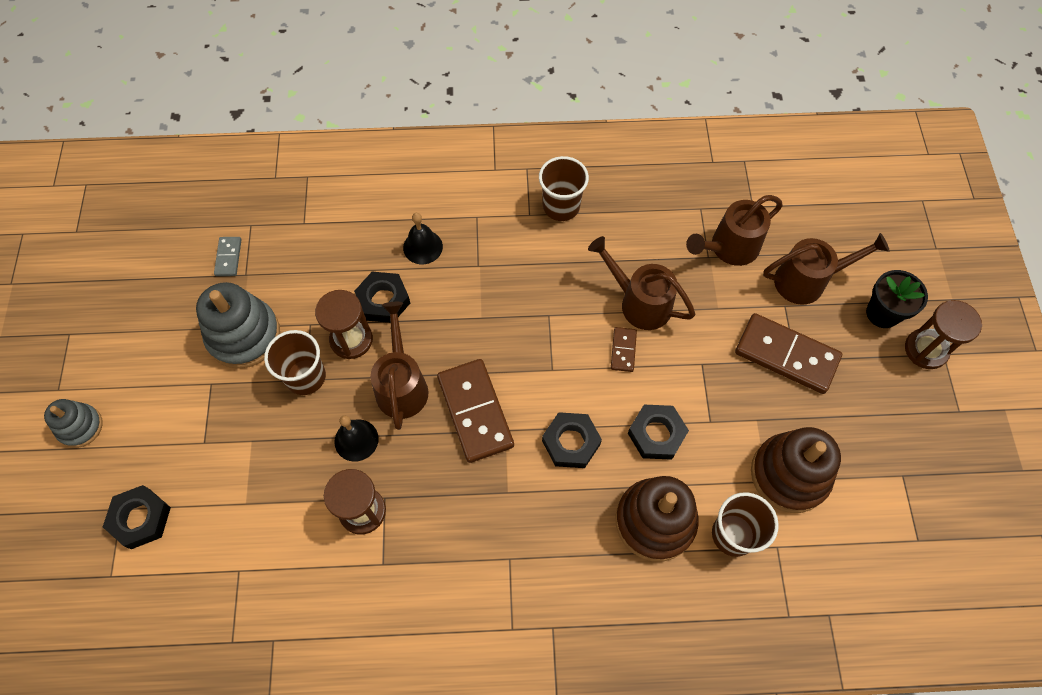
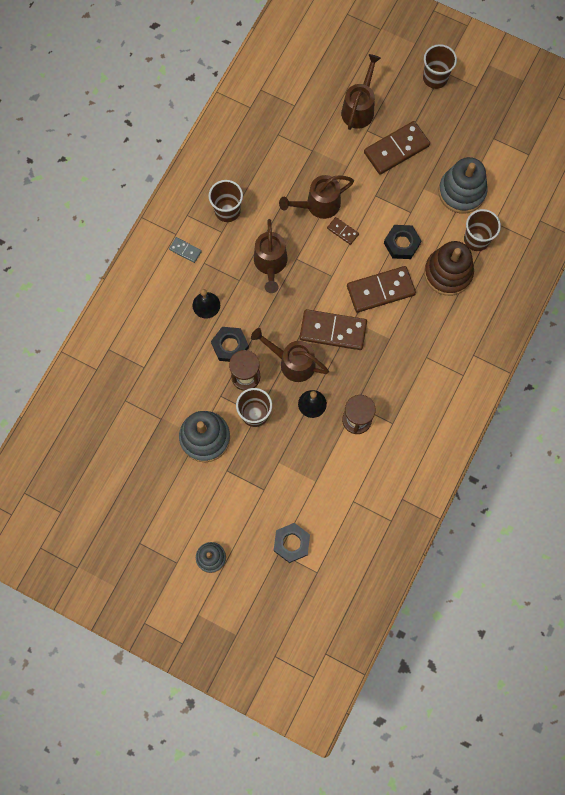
camera: 60 degrees left, 10 degrees up
grey domino [214,237,241,276] -> grey domino moved to [169,237,202,263]
black nut [542,412,602,468] -> brown domino [347,266,416,313]
brown watering can [686,195,783,266] -> brown watering can moved to [254,219,288,293]
brown stacking toy [751,427,841,513] -> grey stacking toy [438,157,488,213]
black flower pot [866,270,928,328] -> none
brown hourglass [905,300,982,369] -> brown cup [423,44,457,89]

